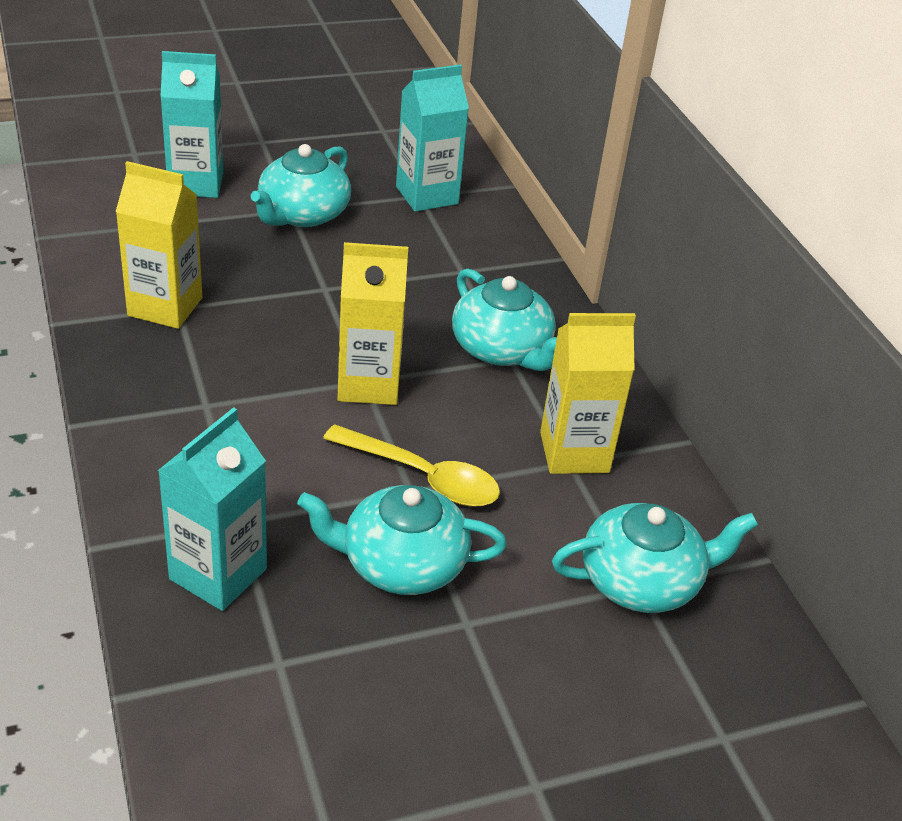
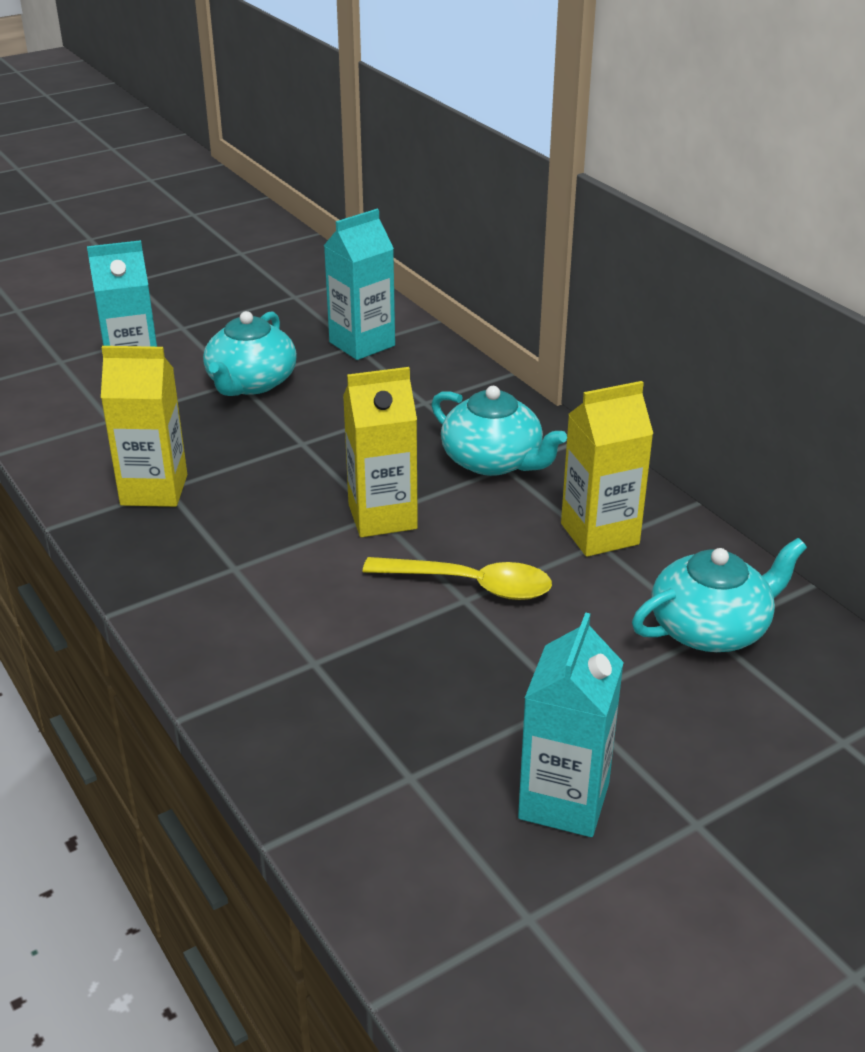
camera: 10 degrees left, 5 degrees down
turquoise carton [158,407,267,611] -> turquoise carton moved to [518,612,624,837]
turquoise teapot [297,485,507,595] -> none

